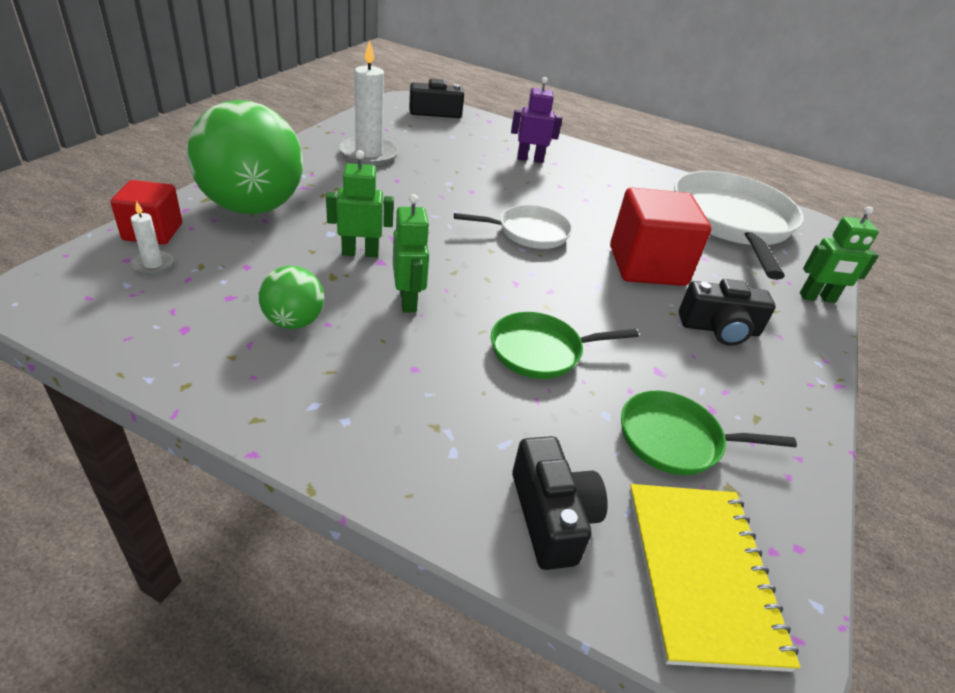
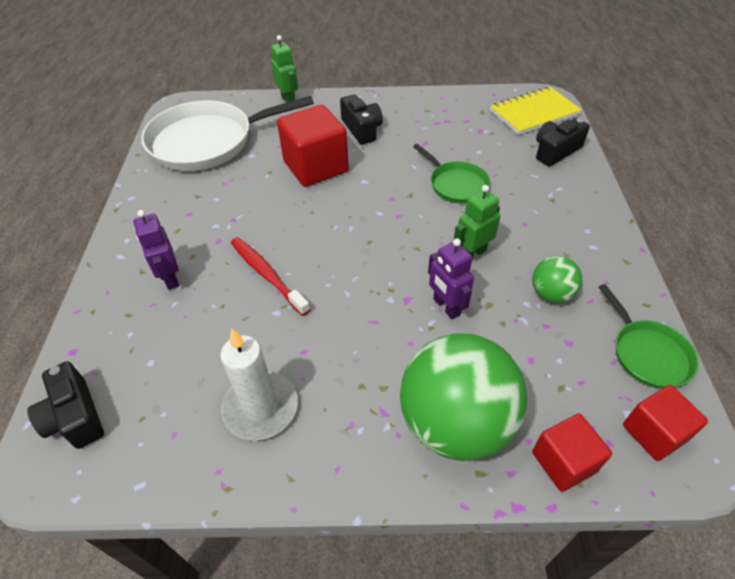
camera: 110 degrees left, 10 degrees up
white candle [131,201,174,274] -> none
green robot [326,150,394,257] -> purple robot [428,238,474,319]
white pan [454,205,572,249] -> none
green pan [621,391,797,475] -> green pan moved to [599,284,699,389]
none -> red toothbrush [231,237,310,316]
none -> red cube [623,385,708,461]

